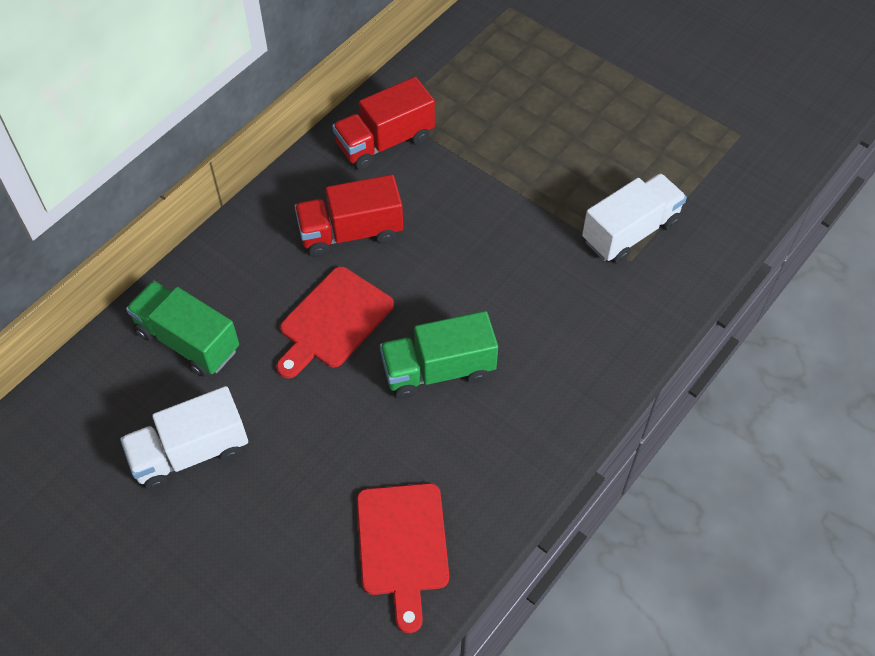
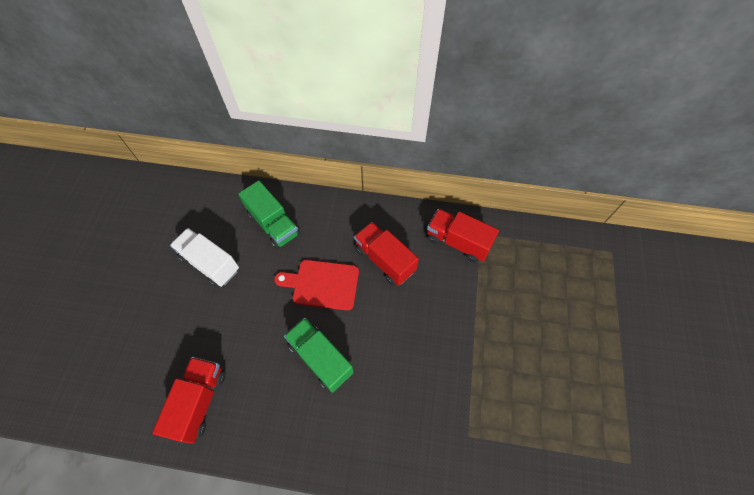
camera: 60 degrees right, 5 degrees up
green truck [126,281,239,377] -> green truck turned 135 degrees clockwise [238,180,300,249]
red cutting board [357,483,449,633] -> red truck [152,357,226,443]
white truck [582,173,687,264] -> none

